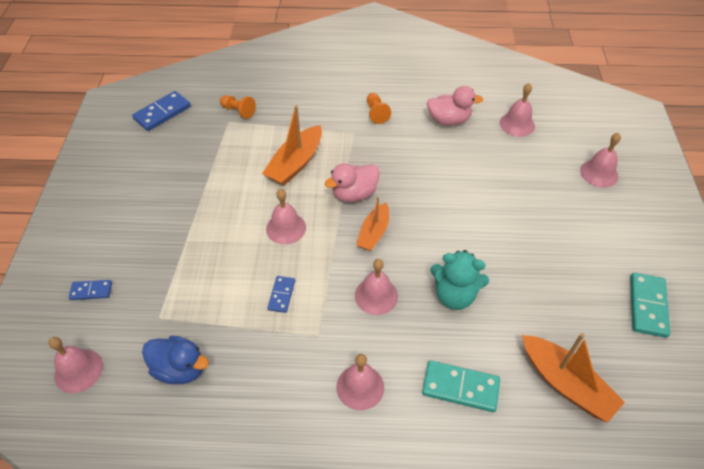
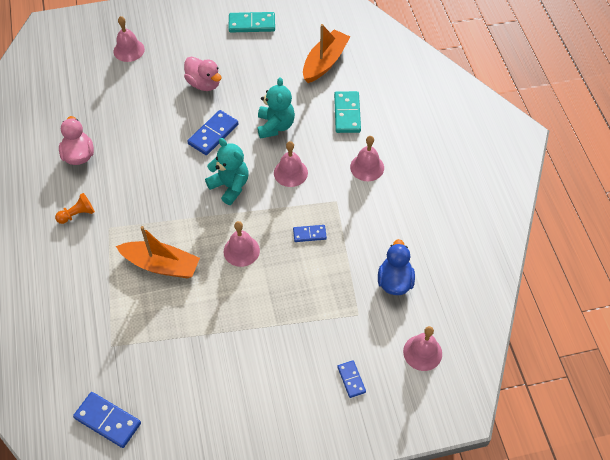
camera: 105 degrees left, 5 degrees up
orange pawn [220,95,256,119] -> none
pink duck [325,163,380,202] -> pink duck moved to [184,57,222,91]
orange boat [356,196,389,251] -> turquoise teddy bear [205,138,248,205]
pink bell [500,83,535,137] -> none
none -> blue domino [187,110,238,155]

